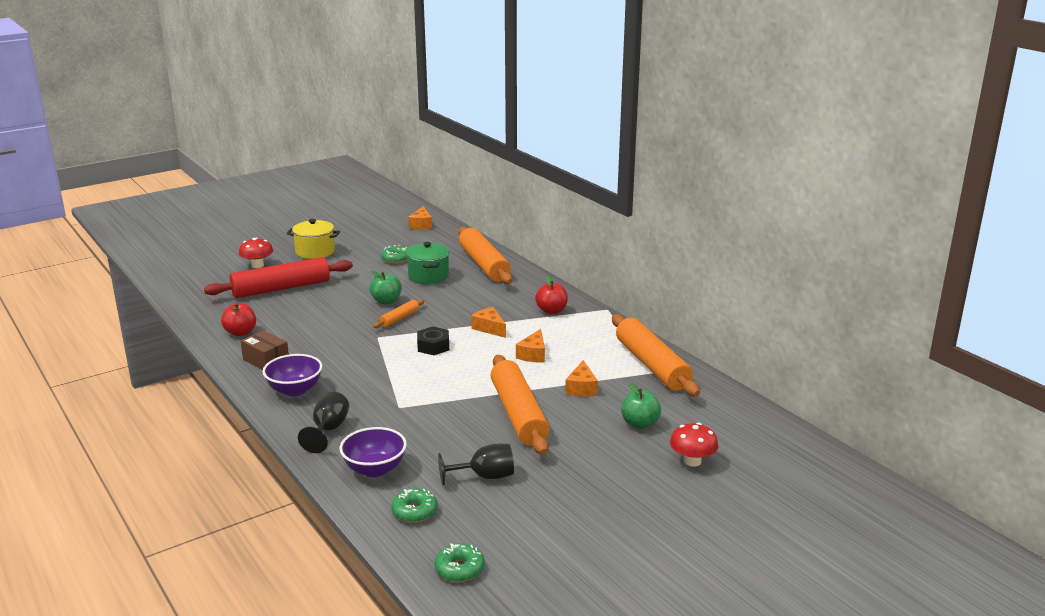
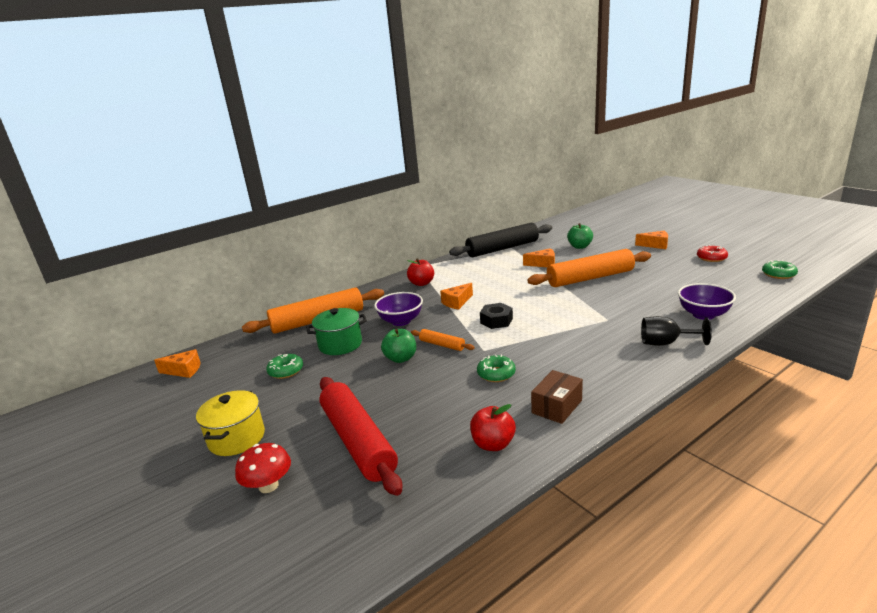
camera: 90 degrees left, 0 degrees up
purple bowl [262,354,323,396] -> purple bowl moved to [374,292,423,326]
green donut [391,488,438,523] -> green donut moved to [477,355,516,382]
black goblet [438,444,514,485] -> none
orange cheese [516,329,545,363] -> orange cheese moved to [635,231,668,249]
orange rolling pin [612,314,700,397] -> black rolling pin [449,223,552,257]
red mushroom [670,423,718,467] -> none
none -> red donut [697,245,728,262]

